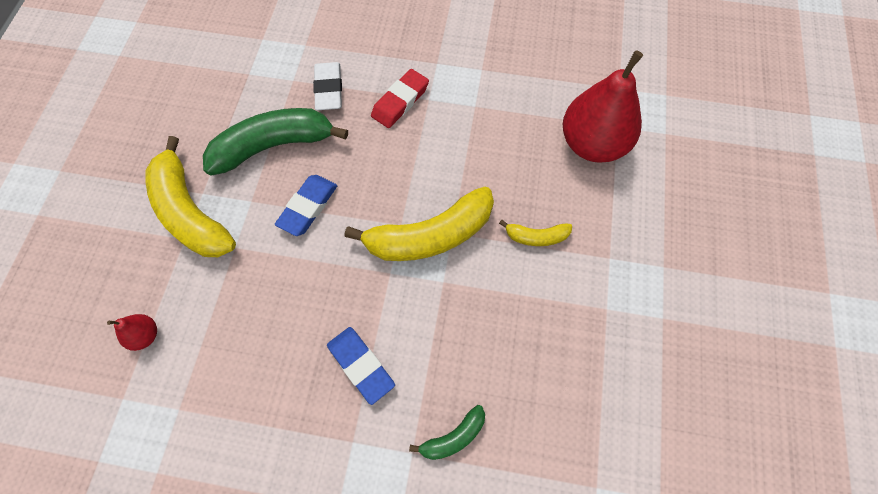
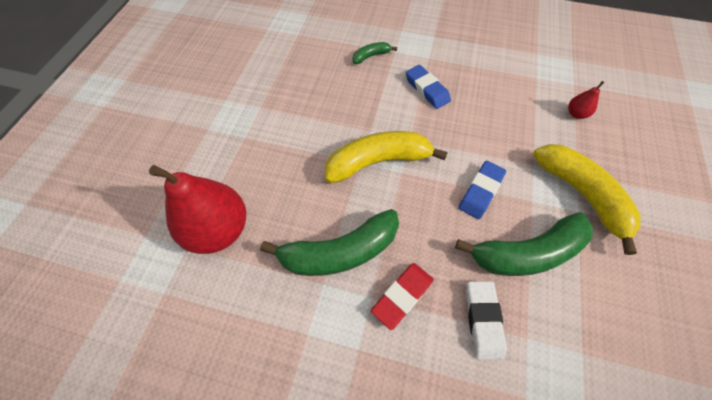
camera: 175 degrees left, 5 degrees down
yellow banana [499,220,572,246] -> none
none -> green banana [260,209,399,276]

